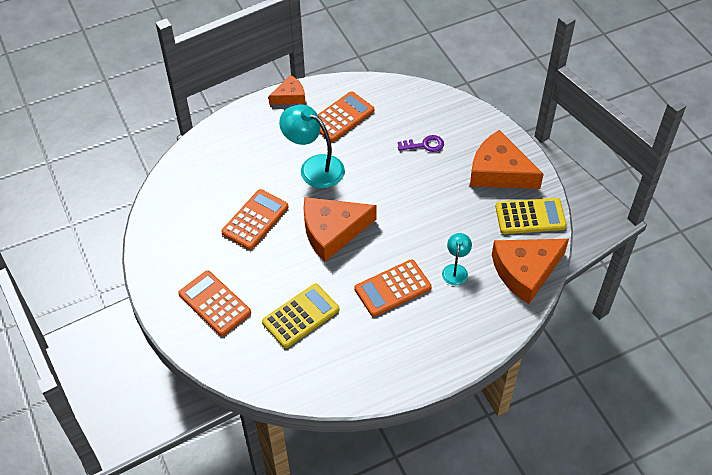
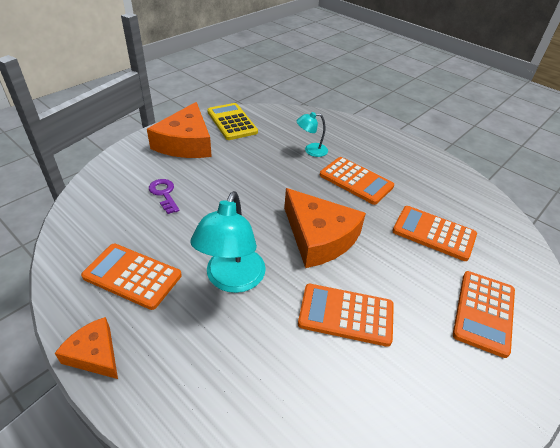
camera: 115 degrees left, 10 degrees down
yellow calculator [262,284,339,348] -> orange calculator [393,206,477,261]
orange cheese [492,239,569,304] -> none

